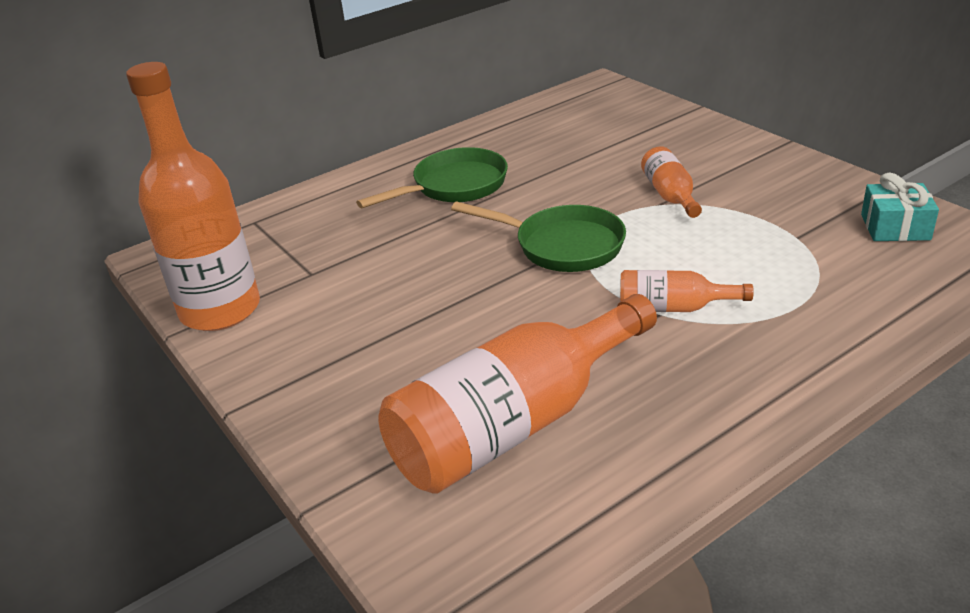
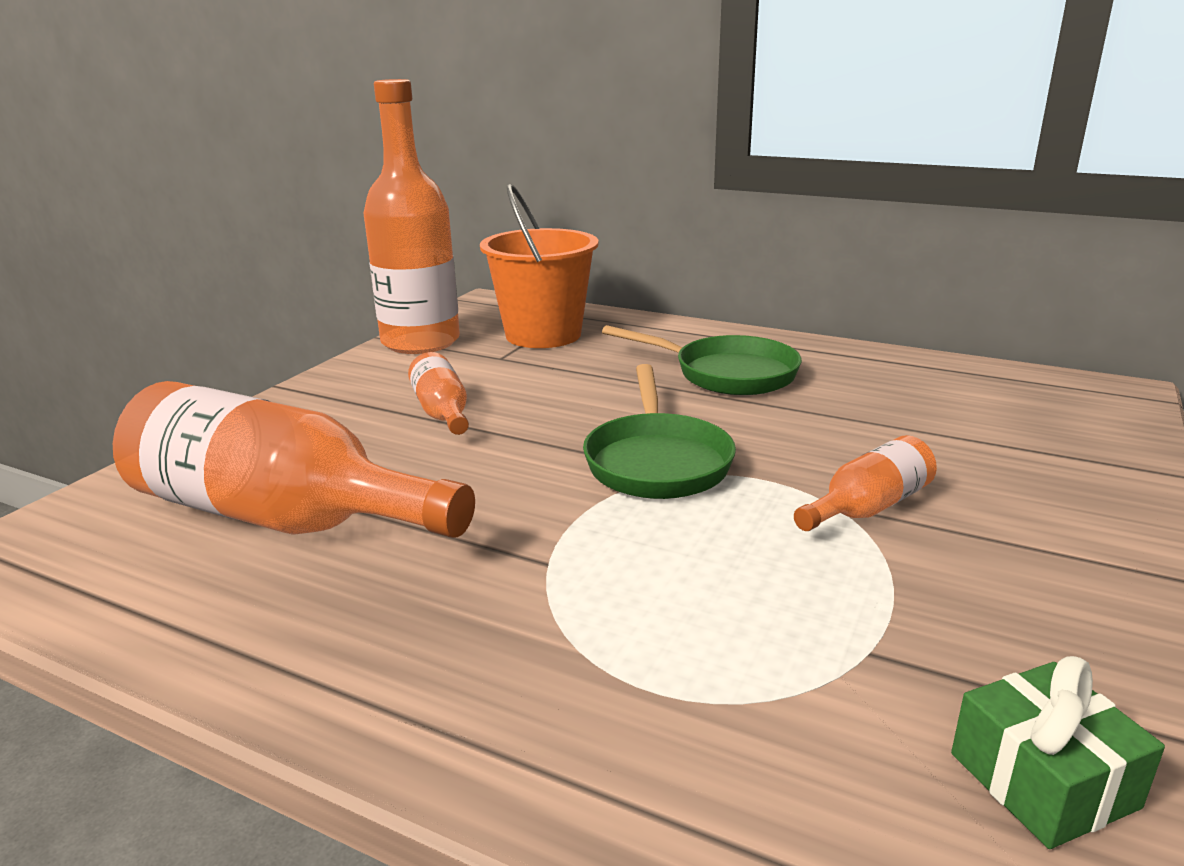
camera: 60 degrees right, 10 degrees down
orange bottle [620,270,754,312] -> orange bottle moved to [408,352,469,435]
turquoise gift [861,173,939,241] -> green gift [951,656,1165,849]
none -> orange bucket [480,184,599,348]

